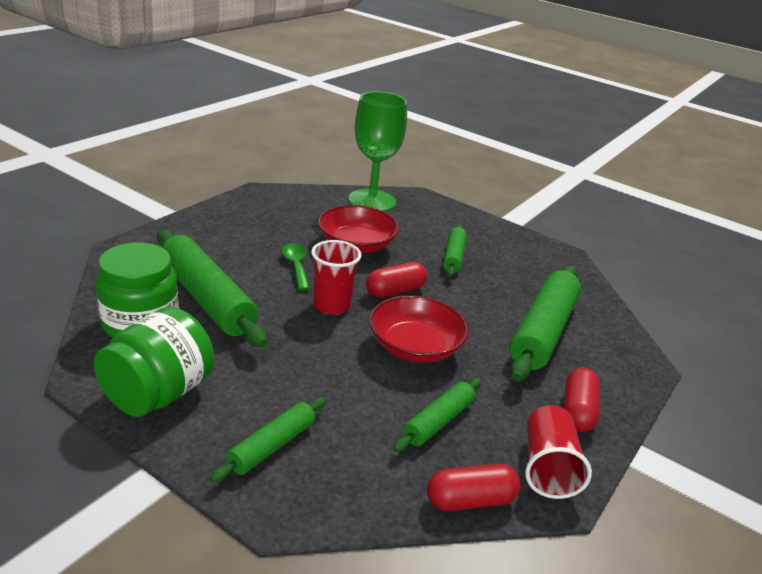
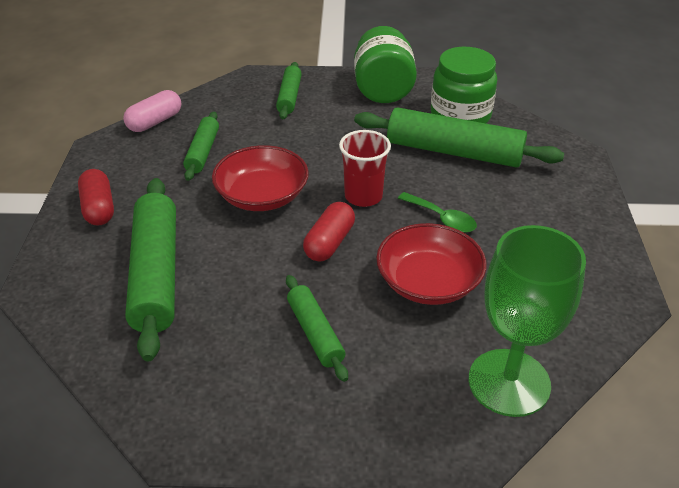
camera: 150 degrees right, 10 degrees up
red capsule [427,464,521,511] -> pink capsule [123,90,181,132]
red cup [525,406,592,499] -> none

